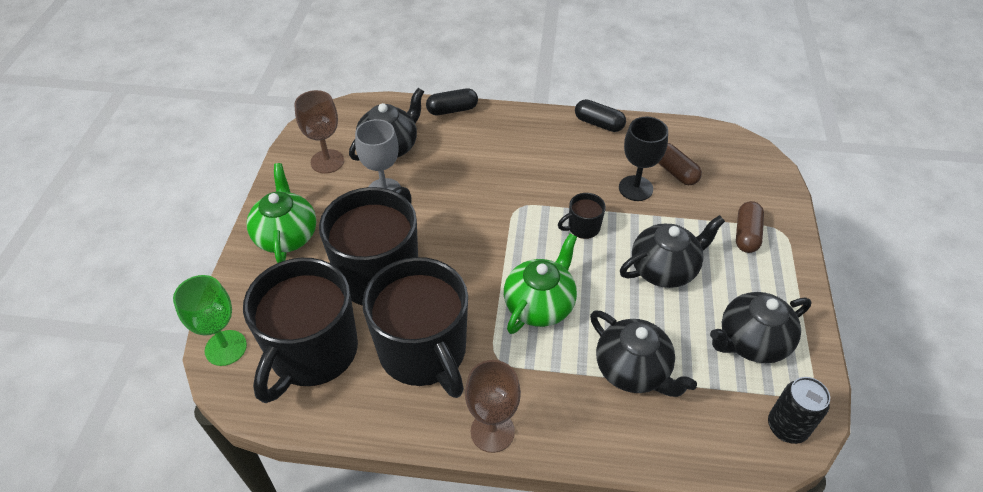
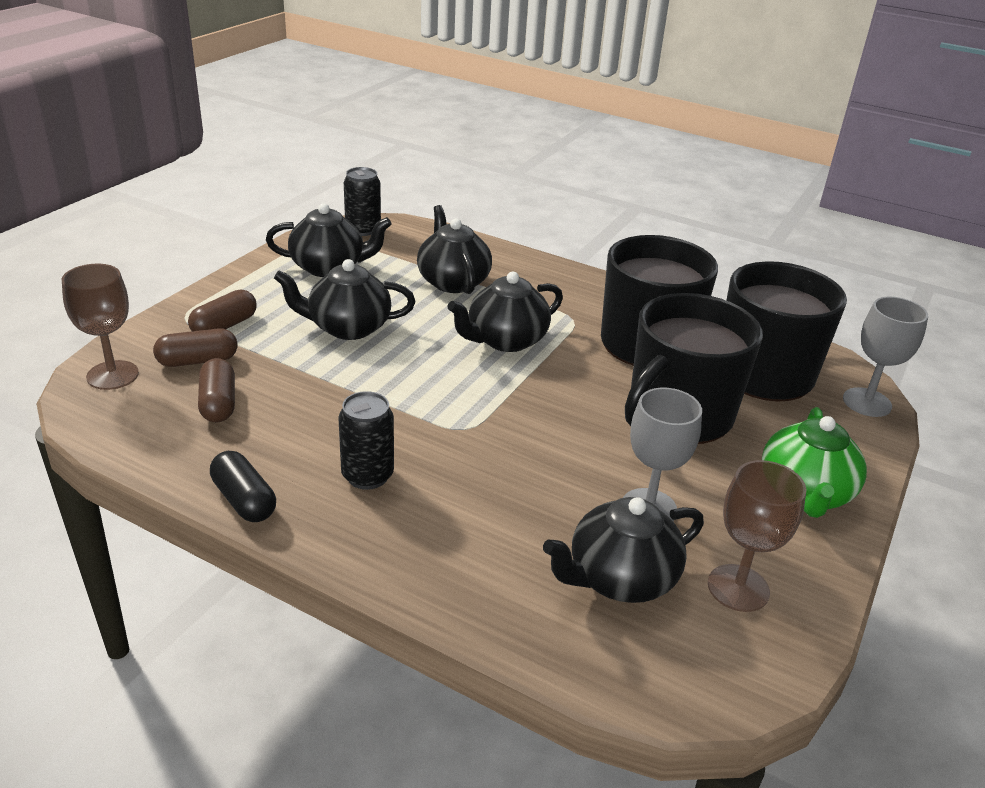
camera: 160 degrees left, 15 degrees down
green goblet [173,275,247,366] -> grey goblet [843,297,928,417]
black capsule [426,88,478,115] -> none
brown goblet [465,360,521,453] -> brown goblet moved to [62,264,139,390]
green teapot [504,233,577,334] -> black teapot [448,272,563,352]
black mug [558,193,606,239] -> none
black goblet [619,117,668,201] -> none
none -> brown capsule [153,328,237,367]
none -> black can [338,391,394,490]

